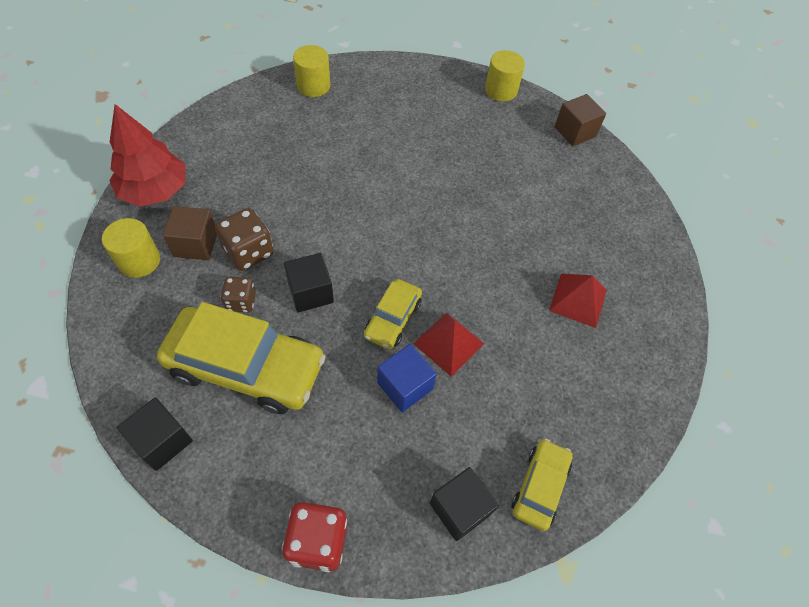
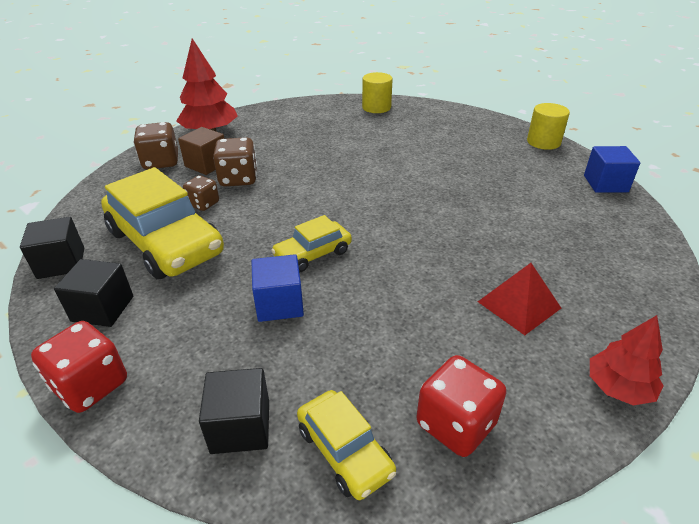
camera: 35 degrees right, 20 degrees down
yellow cylinder [102,218,160,278] -> brown dice [133,122,178,169]
black cube [284,253,334,313] -> black cube moved to [54,259,133,327]
red pyramid [413,312,484,377] -> none
yellow car [512,438,573,531] -> yellow car turned 90 degrees clockwise [297,390,396,500]
brown cube [554,94,606,146] -> blue cube [584,146,640,193]
none -> red dice [417,355,507,457]
none -> red tree [590,315,664,405]

